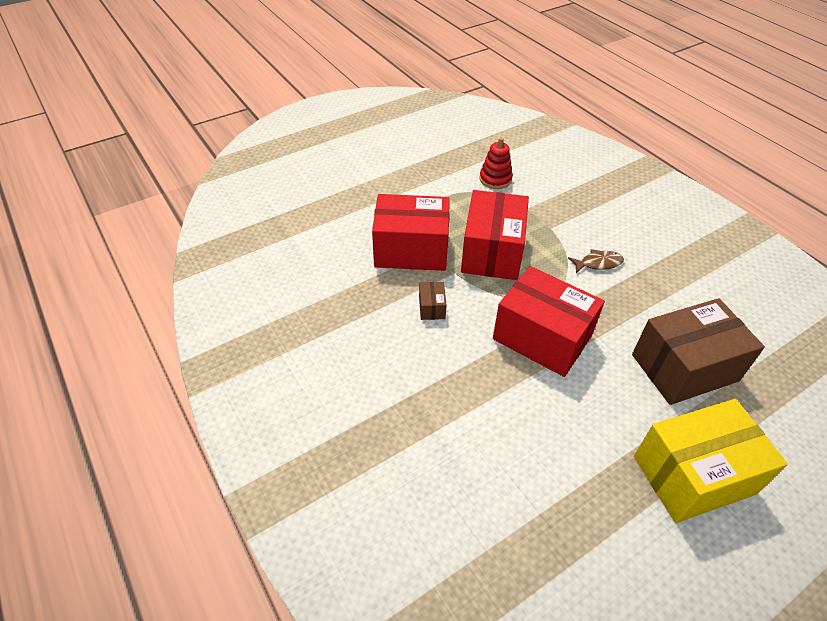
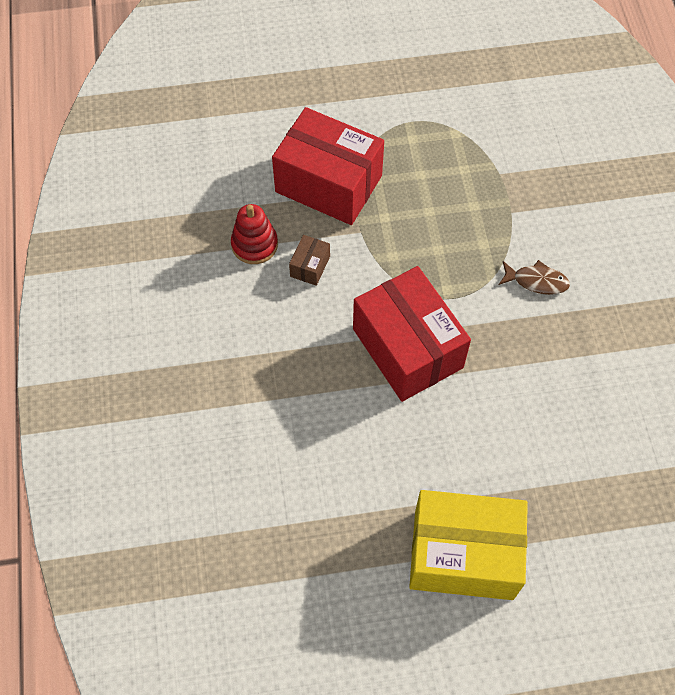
camera: 25 degrees right, 15 degrees up
red box [461,190,529,280] -> none
red stacking toy [480,138,513,189] -> red stacking toy moved to [231,204,278,264]
brown box [632,298,765,405] -> none

